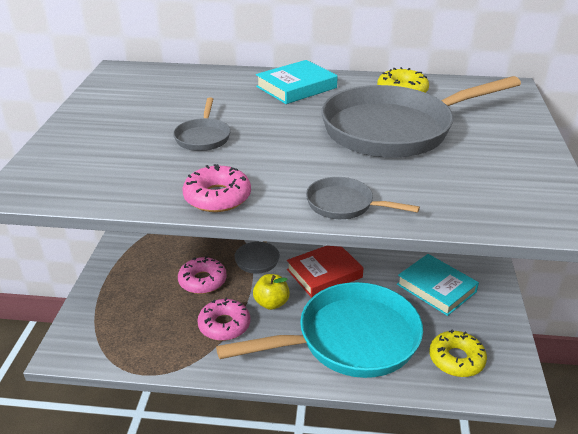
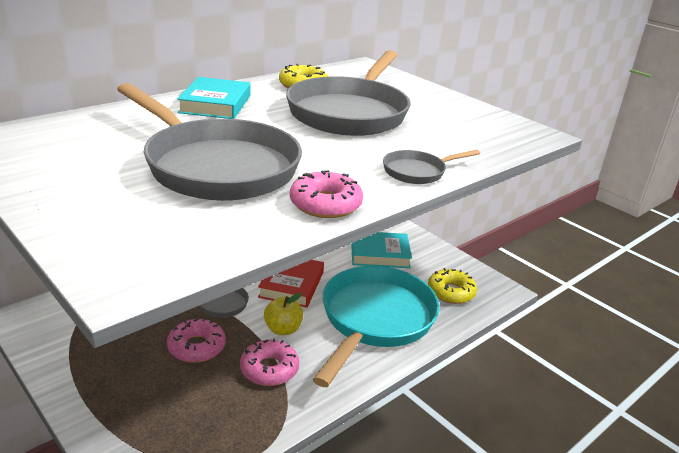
camera: 50 degrees left, 5 degrees down
grey pan [173,97,231,151] -> grey pan [117,83,302,201], size x2.32

